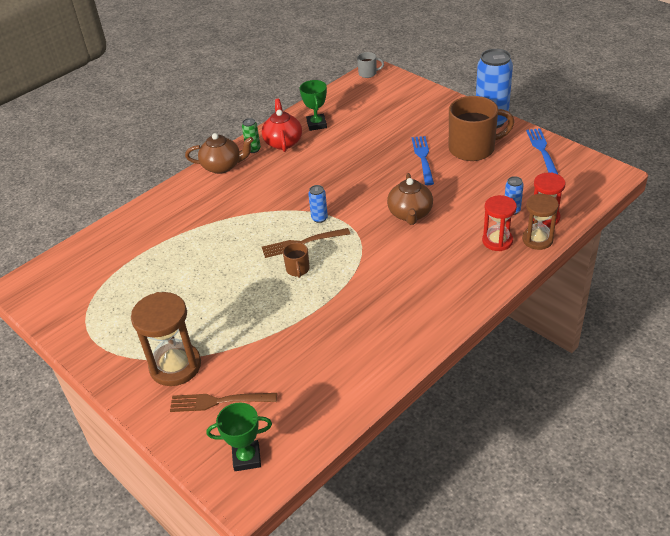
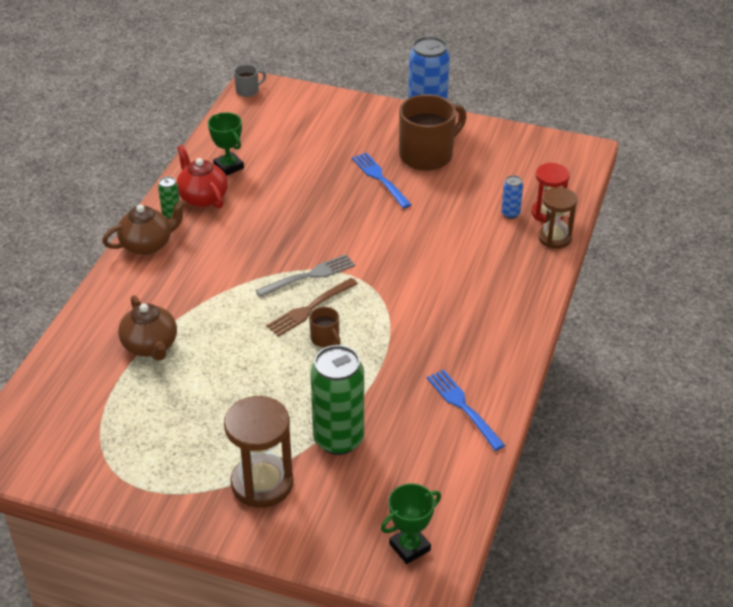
camera: 30 degrees left, 0 degrees up
brown fork [170,393,277,412] -> none
blue can [308,185,328,223] -> grey fork [256,254,355,297]
brown teapot [387,173,433,225] -> brown teapot moved to [118,295,177,361]
red hourglass [482,195,517,251] -> none
blue fork [526,128,559,175] -> blue fork moved to [427,370,505,451]
none -> green can [310,345,364,455]

